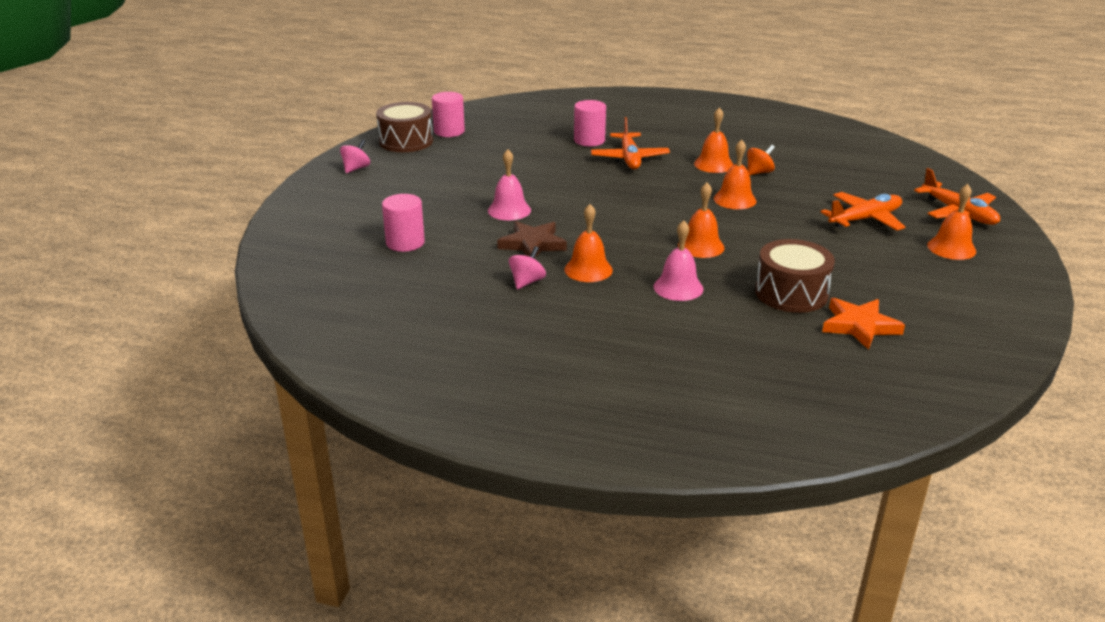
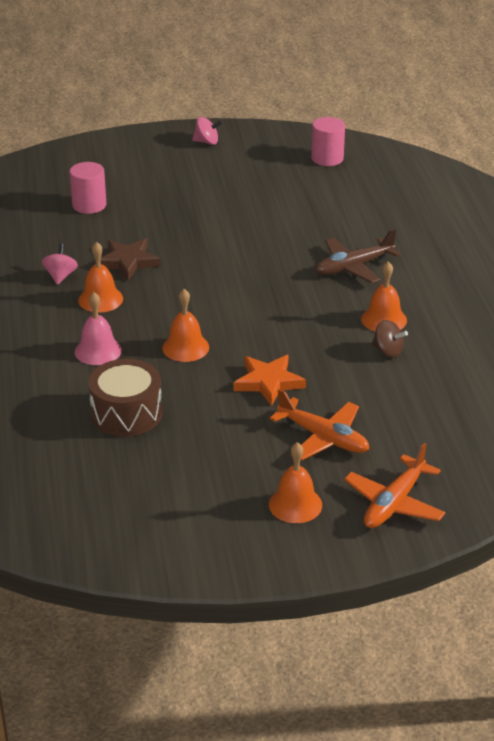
camera: 65 degrees right, 5 degrees up
brown drum [376,102,433,152] -> none
pink bell [488,149,531,220] -> none
pink spinning top [509,246,546,289] -> pink spinning top turned 90 degrees counterclockwise [42,243,78,285]
pink cylinder [574,100,606,146] -> none
orange plane [591,117,670,169] -> brown plane [315,229,401,284]
orange bell [714,139,756,209] -> none
orange spinning top [747,145,775,175] -> brown spinning top [372,320,408,357]
orange star [822,298,905,350] -> orange star moved to [233,355,306,406]

